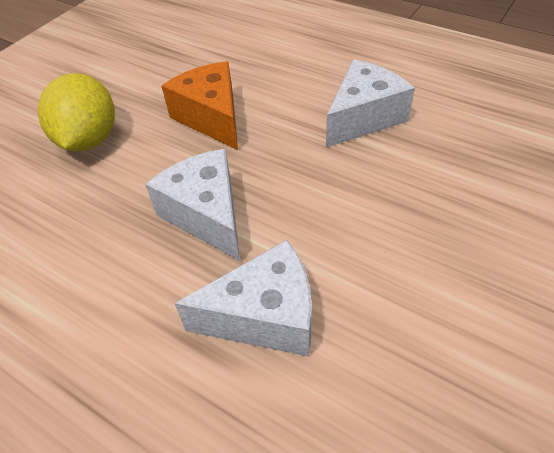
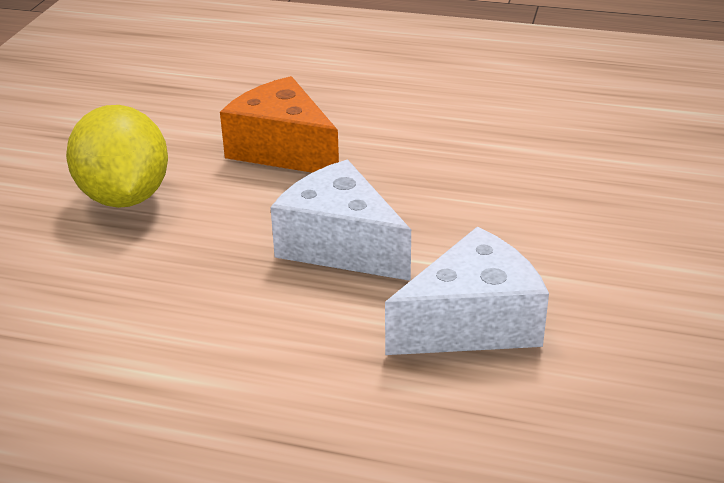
camera: 20 degrees left, 15 degrees down
white cheese [326,59,415,147] -> none

